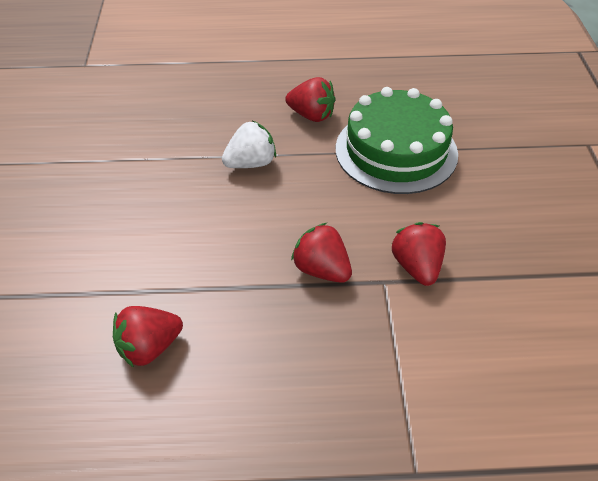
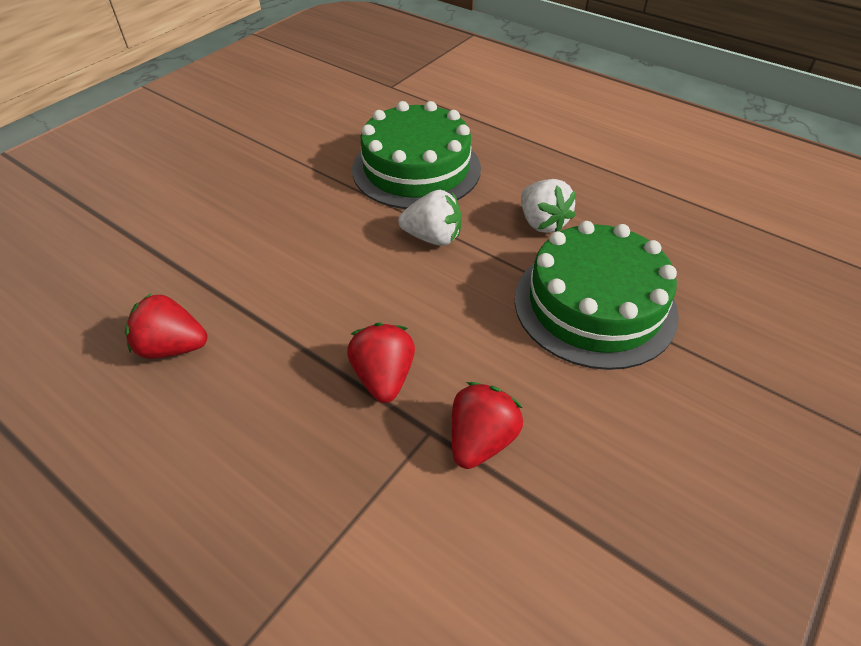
camera: 40 degrees right, 0 degrees up
red strawberry [285,77,336,122] -> white strawberry [521,179,576,233]
none -> green cake [352,101,481,209]

